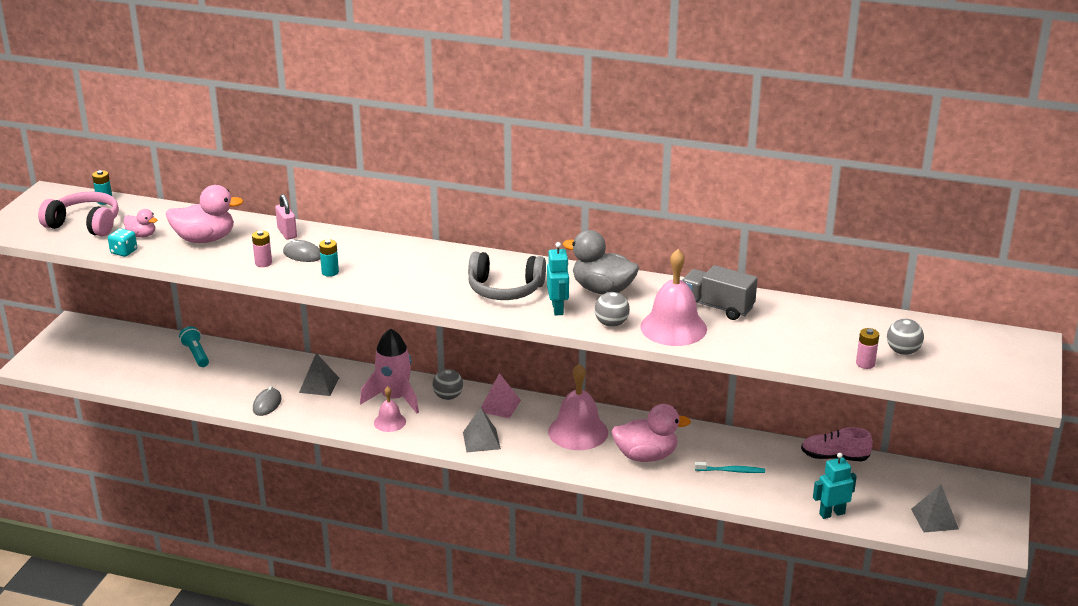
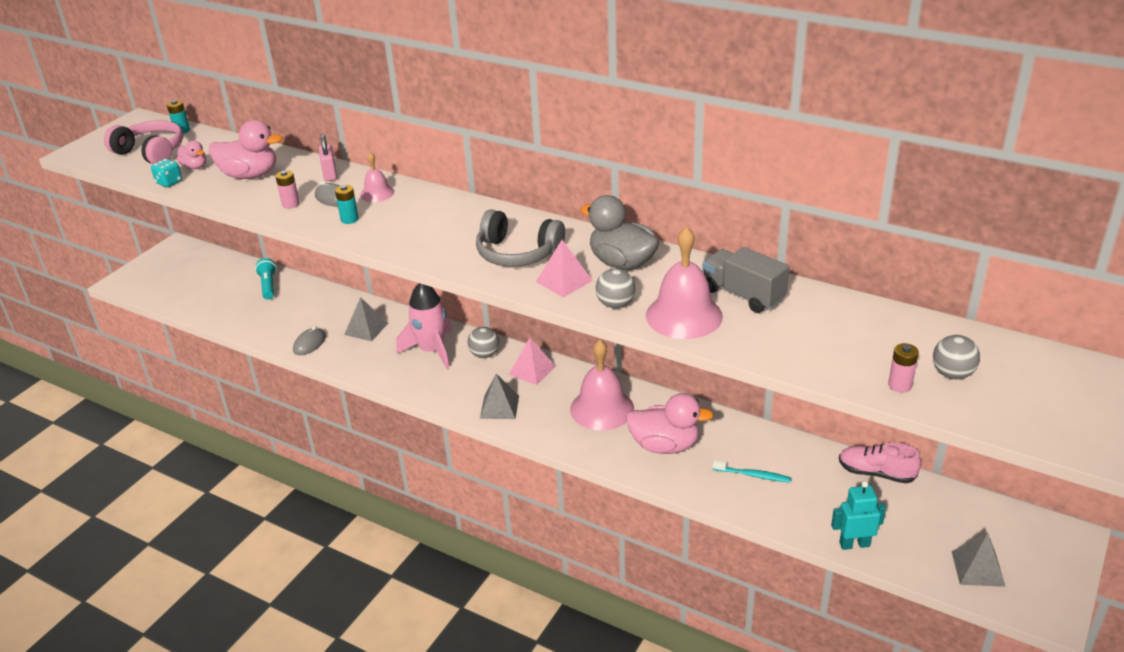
camera: 15 degrees right, 5 degrees up
pink bell [374,386,406,432] -> pink bell moved to [360,152,394,202]
turquoise robot [547,242,569,316] -> pink pyramid [536,240,593,298]

